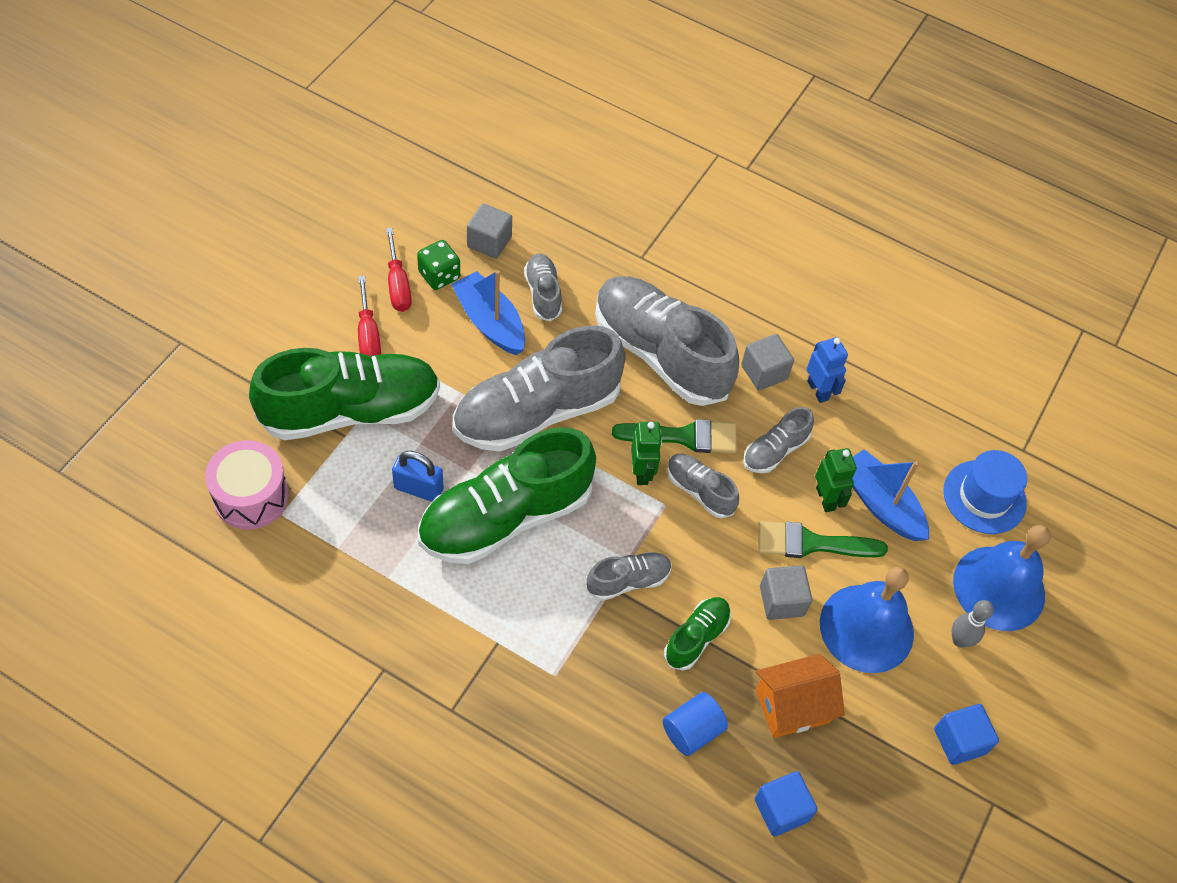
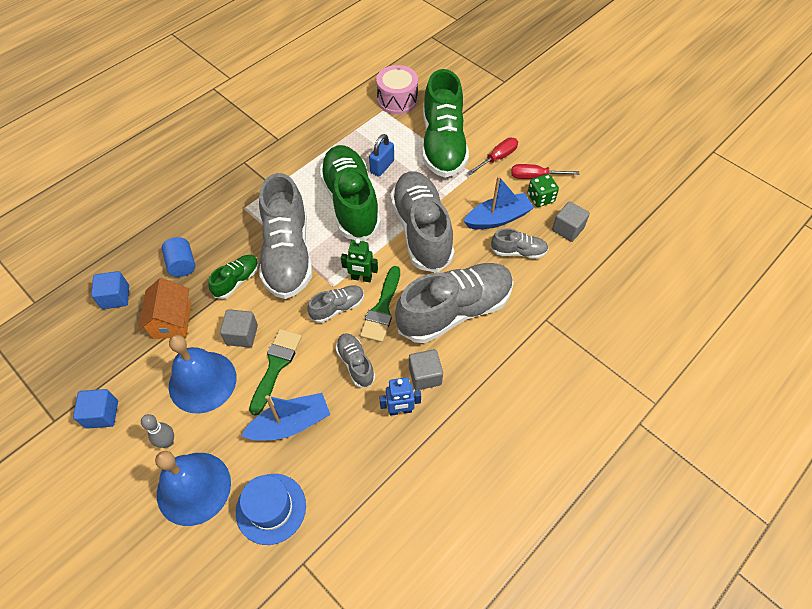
camera: 110 degrees right, 0 degrees up
red screwdriver [358,276,381,356] -> red screwdriver turned 135 degrees clockwise [467,138,518,175]
grey shoe [586,552,672,601] -> grey shoe [259,173,312,299], size x2.15
green shoe [664,597,731,671] -> green shoe turned 105 degrees counterclockwise [208,255,259,299]
green robot [815,448,857,512] -> none

